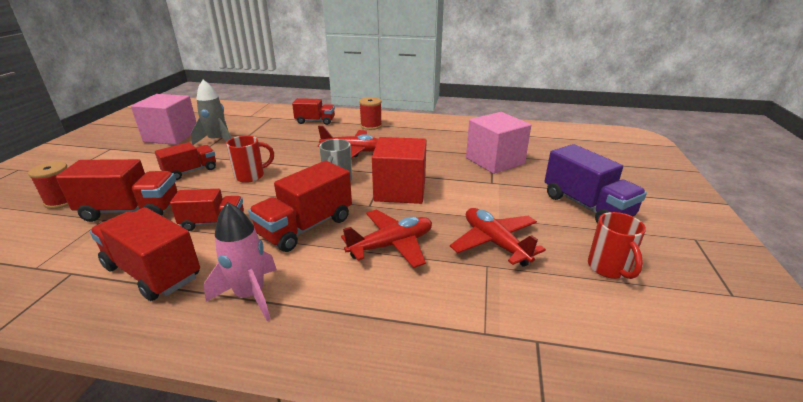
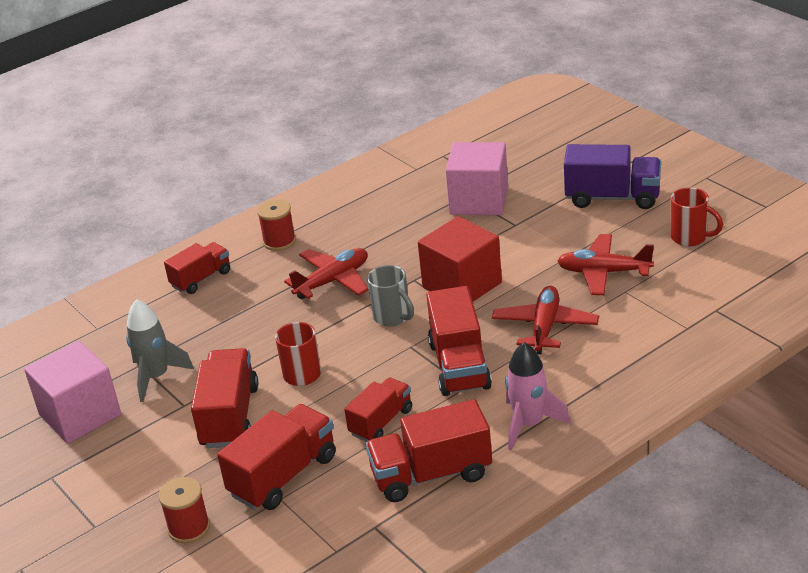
camera: 45 degrees left, 5 degrees up
red truck [155,142,216,180] -> red truck [191,348,258,448], size x1.56

